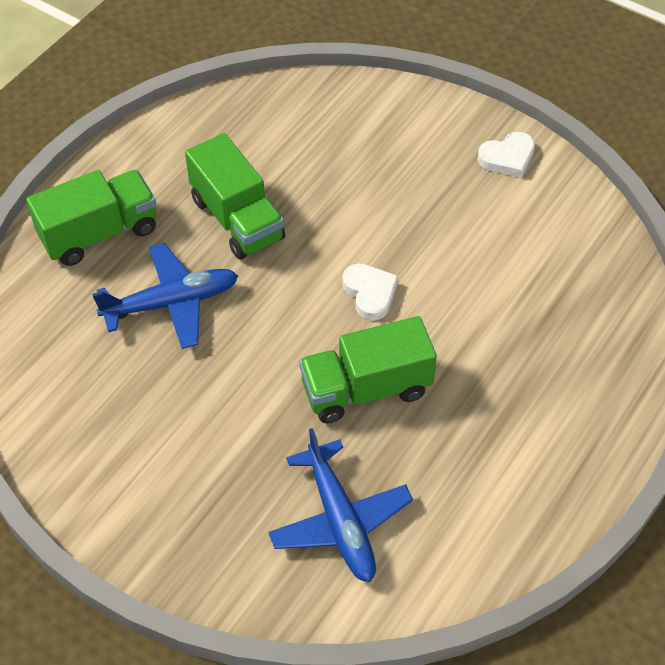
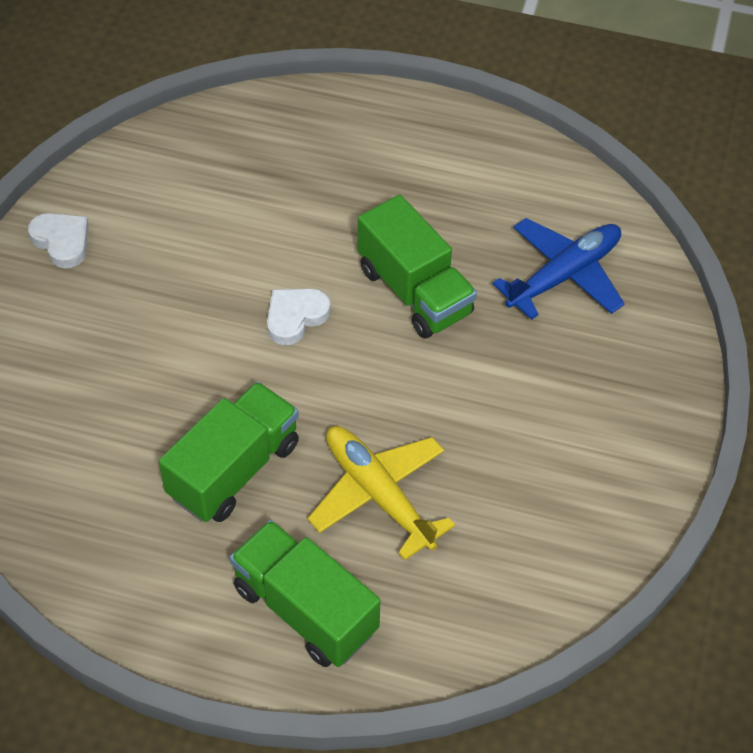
camera: 110 degrees left, 0 degrees up
blue plane [92,243,238,349] -> yellow plane [308,426,455,560]

